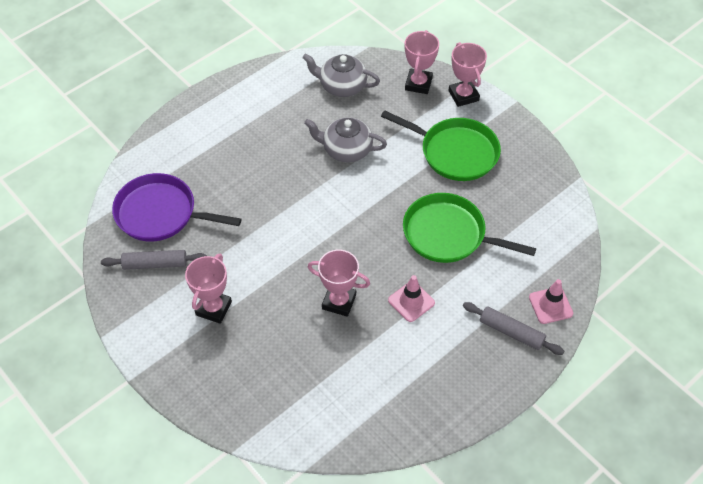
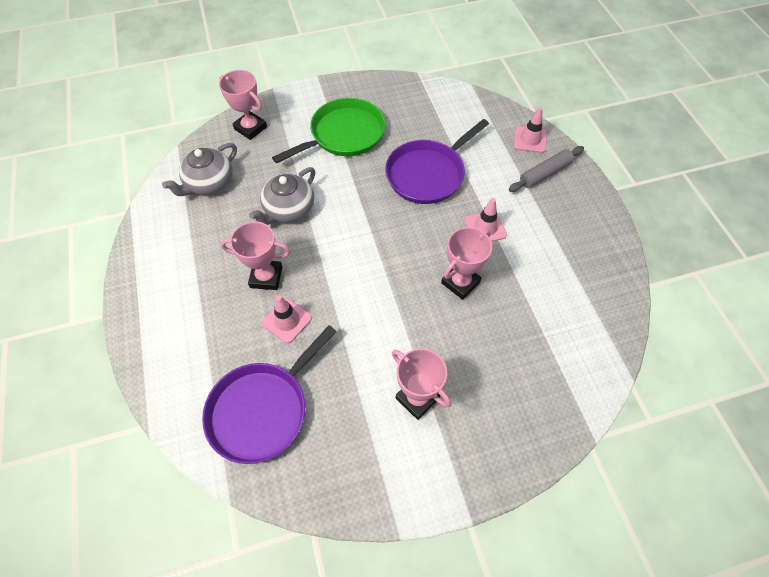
camera: 65 degrees left, 5 degrees up
grey rolling pin [101,250,207,270] -> none
green pan [403,193,536,263] -> purple pan [385,119,489,204]
pink trophy [448,42,487,107] -> pink trophy moved to [221,221,291,290]
none -> pink traffic cone [262,295,312,343]

